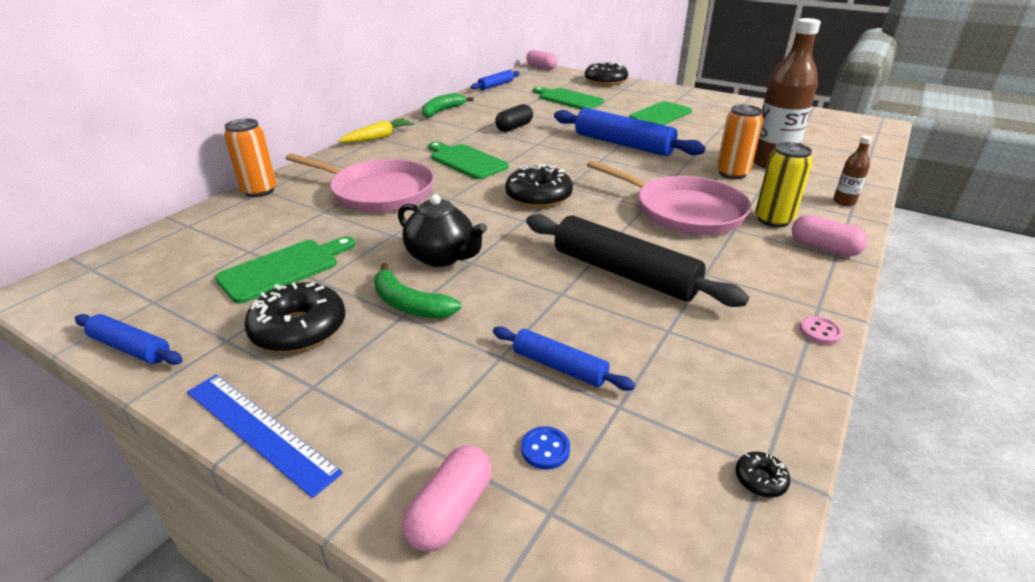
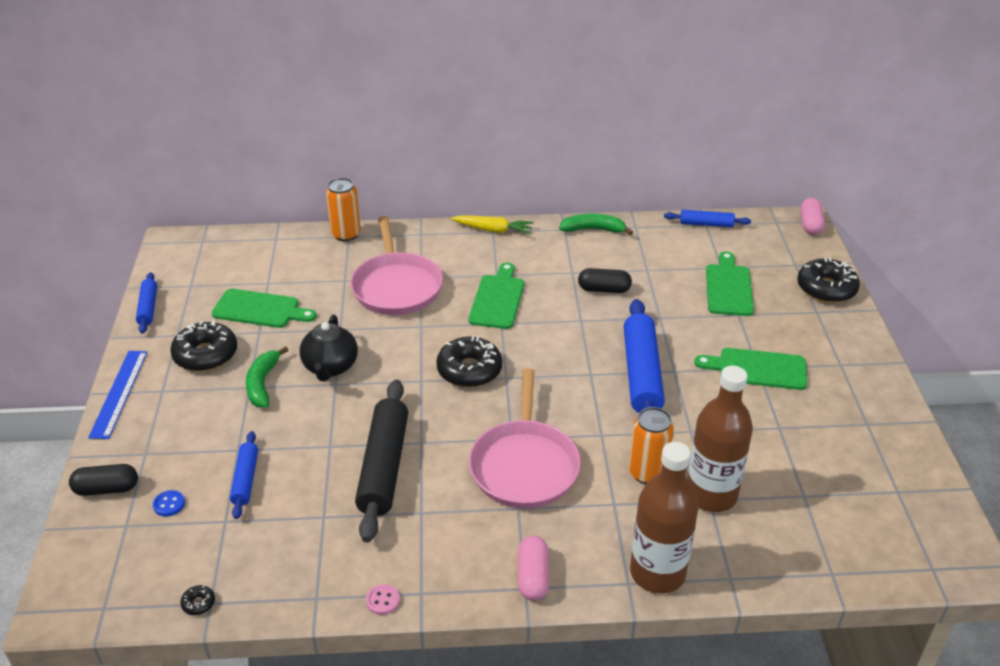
camera: 55 degrees right, 5 degrees up
pink capsule [402,446,492,552] -> black capsule [69,464,138,496]
yellow can [755,142,813,227] -> none
brown bottle [833,136,872,206] -> brown bottle [630,442,699,594], size x2.23

